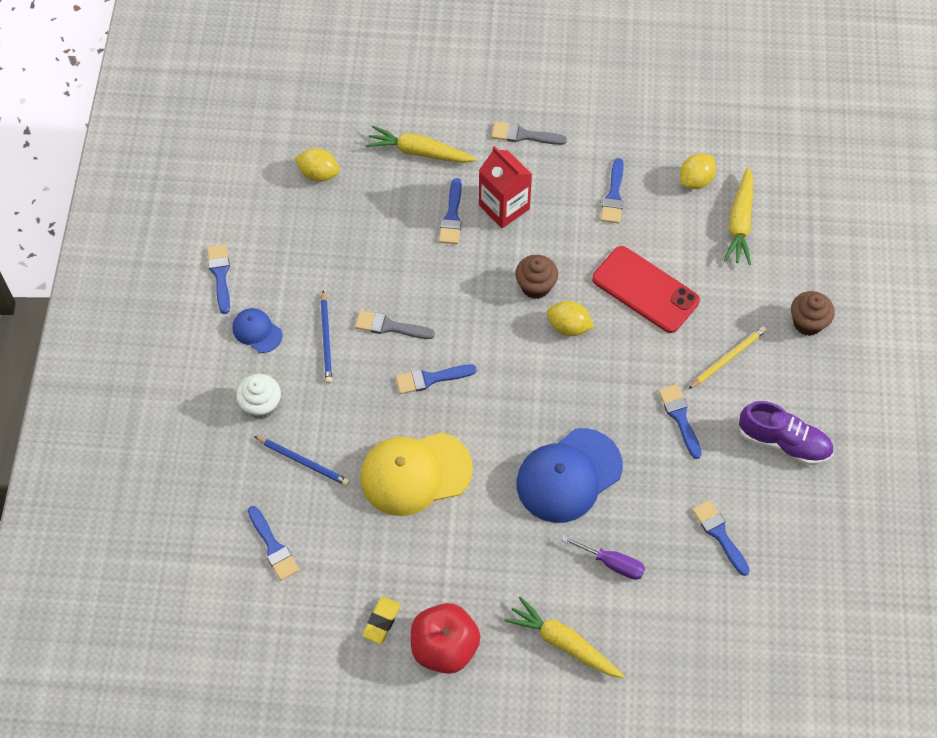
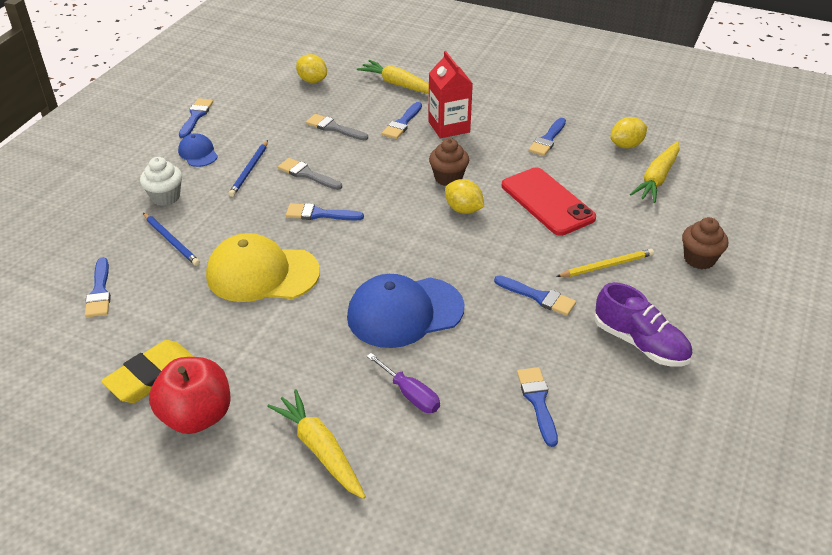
camera: 20 degrees right, 20 degrees down
yellow eraser [362,597,401,644] -> yellow eraser [101,340,194,403], size x1.68
grey brush [492,122,567,145] -> grey brush moved to [306,114,368,140]
blue brush [658,384,702,459] -> blue brush turned 120 degrees clockwise [494,275,576,316]

